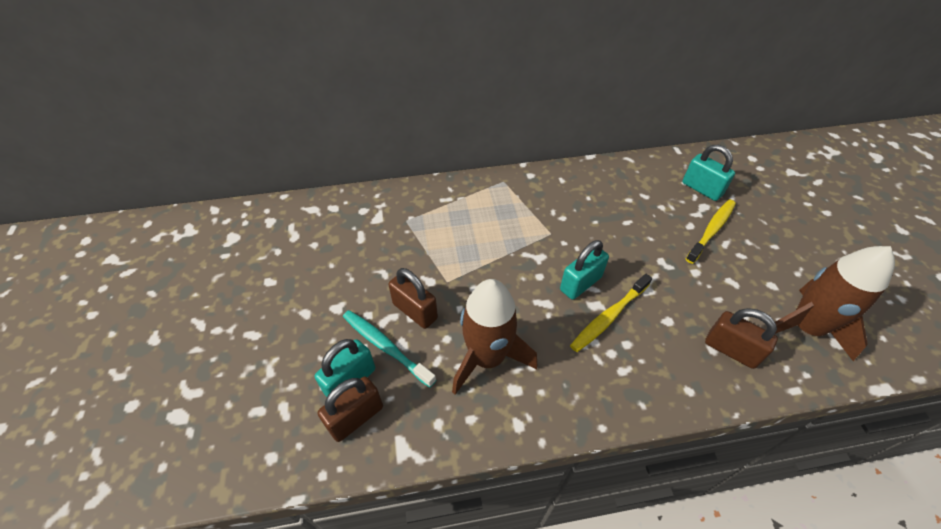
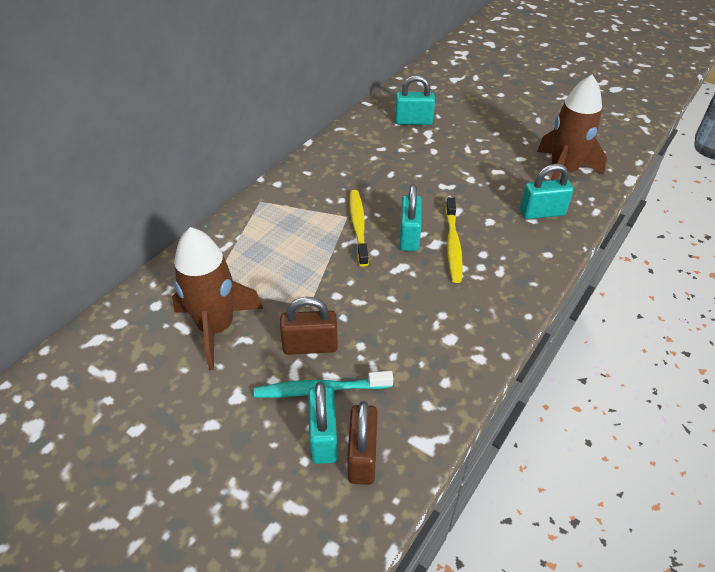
camera: 45 degrees left, 5 degrees down
brown rocket [452,279,537,395] -> brown rocket moved to [172,227,263,370]
yellow toothbrush [686,200,736,264] -> yellow toothbrush moved to [349,190,369,267]
brown padlock [705,308,778,369] -> turquoise padlock [520,164,574,219]

